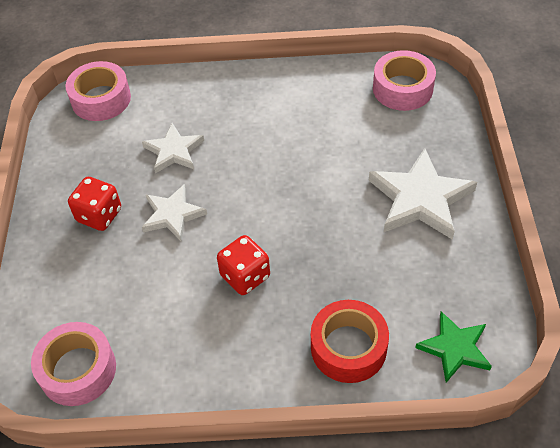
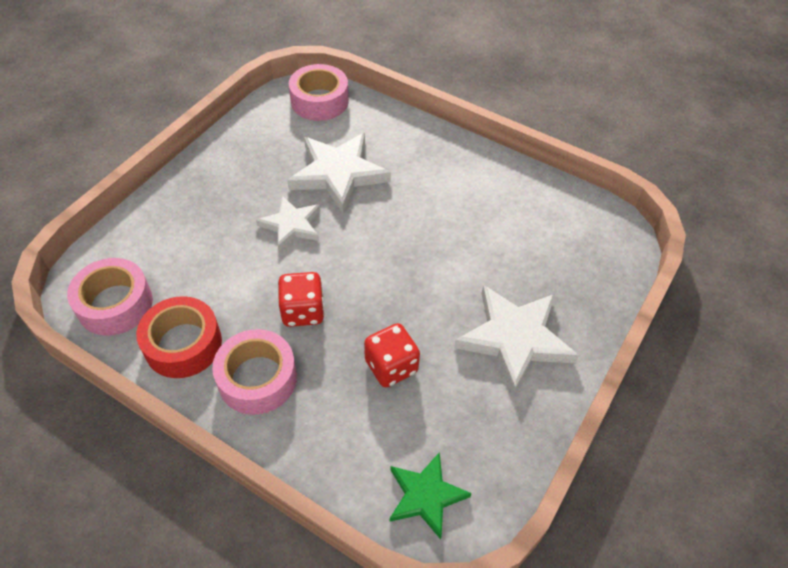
camera: 30 degrees right, 0 degrees up
red dice [68,177,121,231] -> red dice moved to [364,323,420,387]
white star [142,123,204,173] -> white star [287,133,391,213], size x1.63
red tape [311,300,389,383] -> red tape moved to [136,296,222,378]
pink tape [373,50,436,111] -> pink tape moved to [212,329,297,415]

